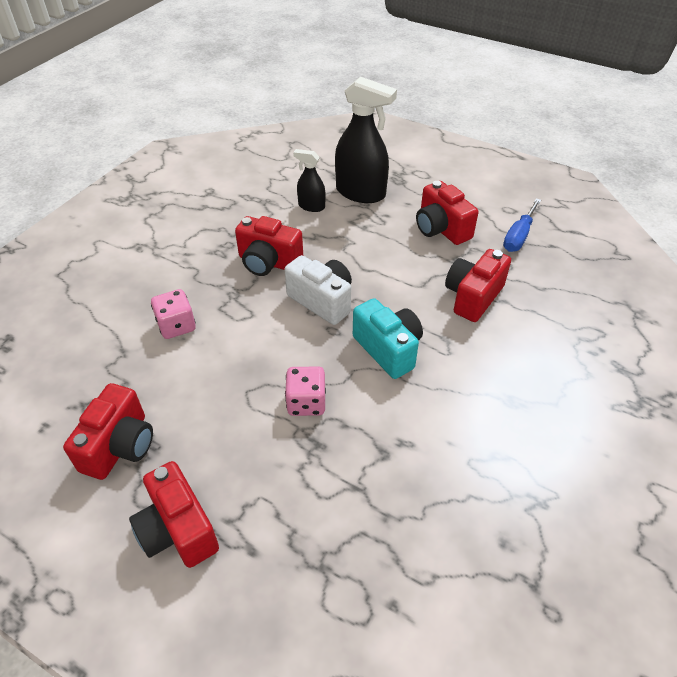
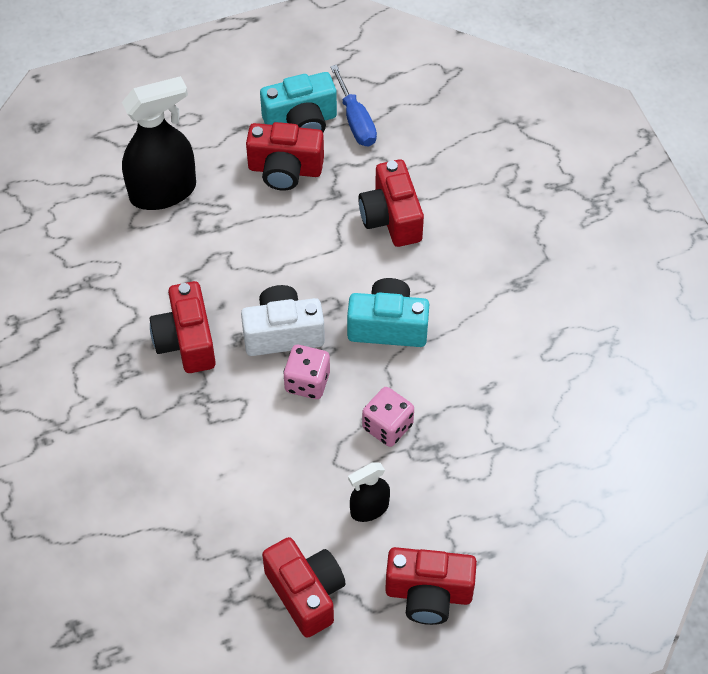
camera: 50 degrees left, 10 degrees up
pink dice [151,289,196,339] -> pink dice moved to [283,345,330,399]
red camera [235,216,303,276] -> red camera turned 105 degrees clockwise [150,281,216,373]
black spray bottle [293,149,326,212] -> black spray bottle moved to [348,462,390,522]
none -> turquoise camera [260,72,337,132]

